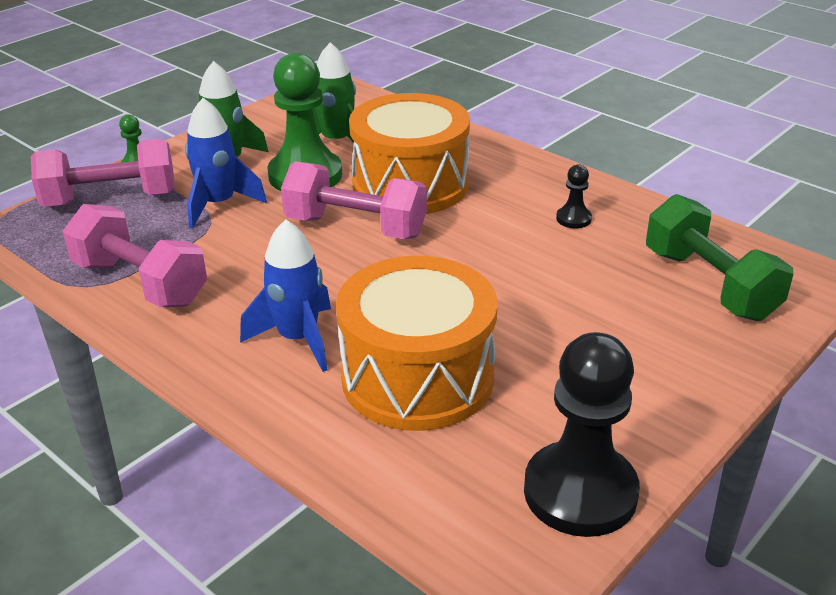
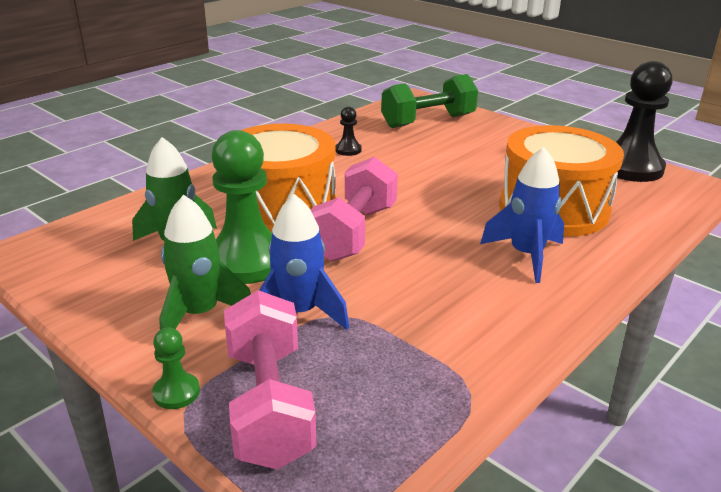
camera: 90 degrees left, 5 degrees down
pink dumbbell [63,204,207,307] -> none

